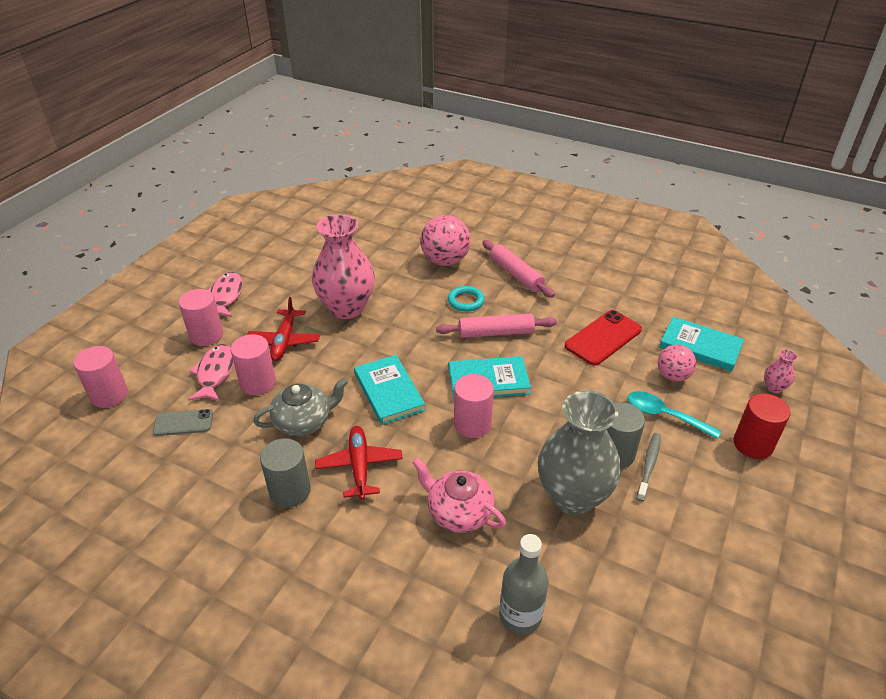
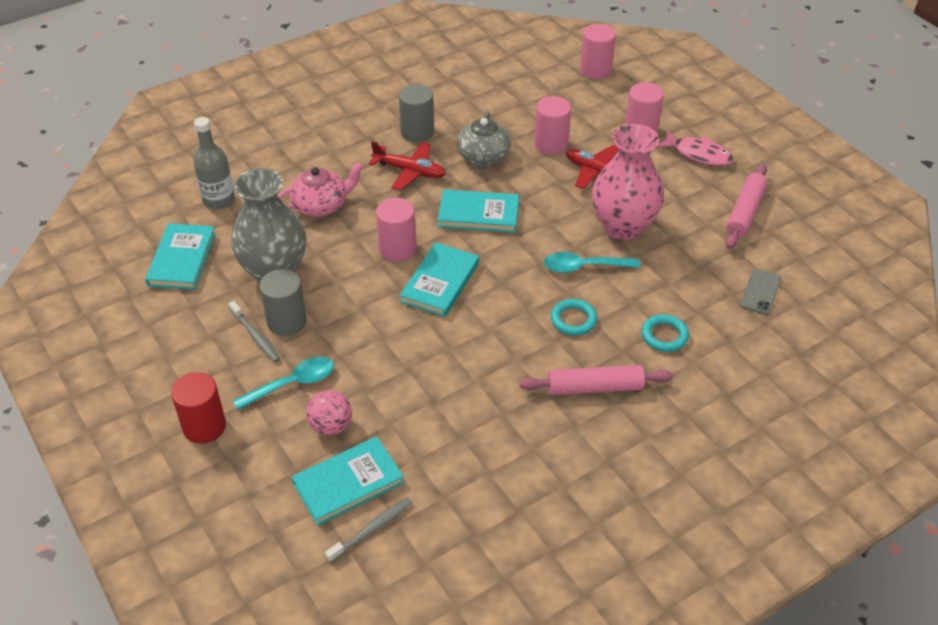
camera: 120 degrees right, 5 degrees up
grey phone [153,409,213,436] -> grey phone moved to [740,269,781,315]
pink fish [188,344,234,401] -> none
pink ball [420,215,471,266] -> turquoise ring [642,314,689,352]
pink rolling pin [436,313,557,338] -> pink rolling pin moved to [726,164,767,249]
red phone [564,310,642,366] -> none
pink vase [764,349,798,393] -> none
none -> turquoise book [145,223,216,290]
none -> grey toothbrush [325,498,412,563]
none -> turquoise spoon [544,252,640,273]

